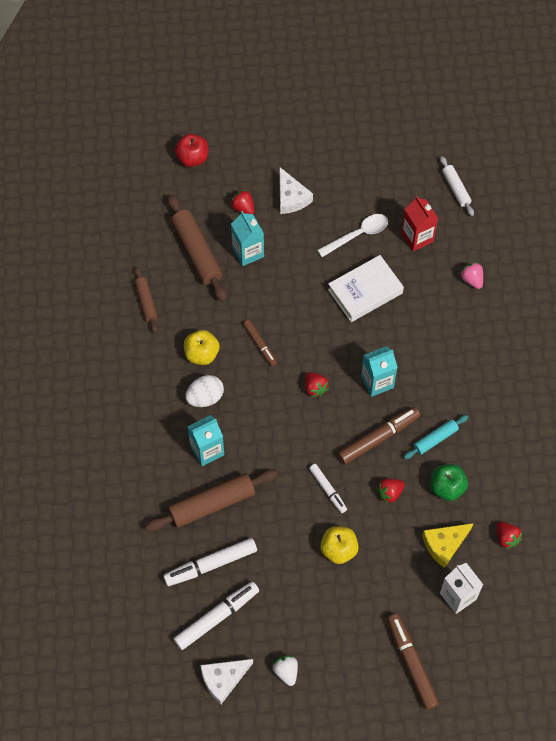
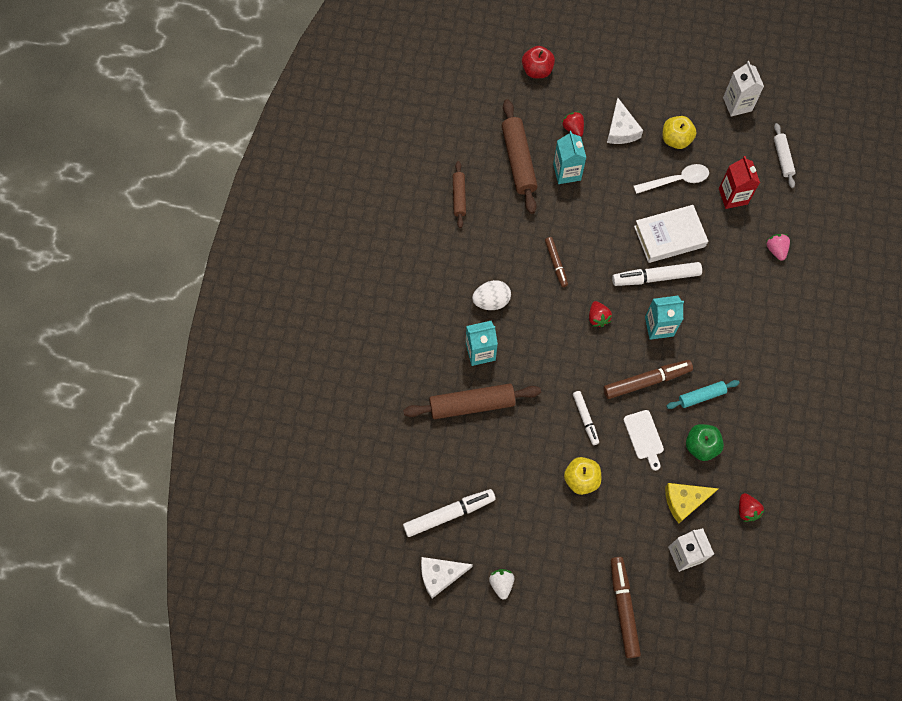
camera: 15 degrees right, 5 degrees up
white marker [163,538,257,586] -> white marker moved to [612,262,702,286]
yellow apple [184,330,220,365] -> yellow apple moved to [662,116,697,149]
red strawberry [377,479,405,504] -> white cutting board [624,410,664,471]
none -> white carton [723,61,764,117]

